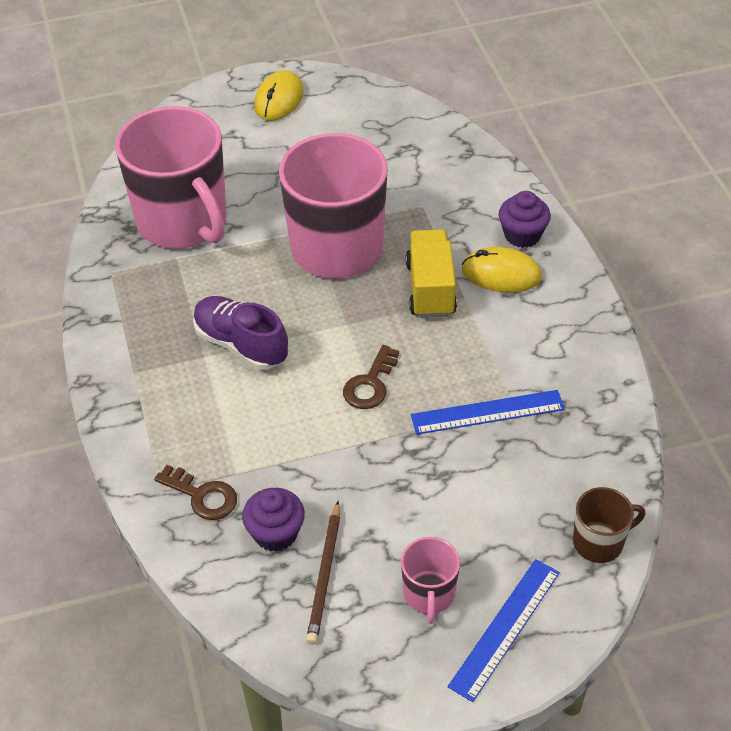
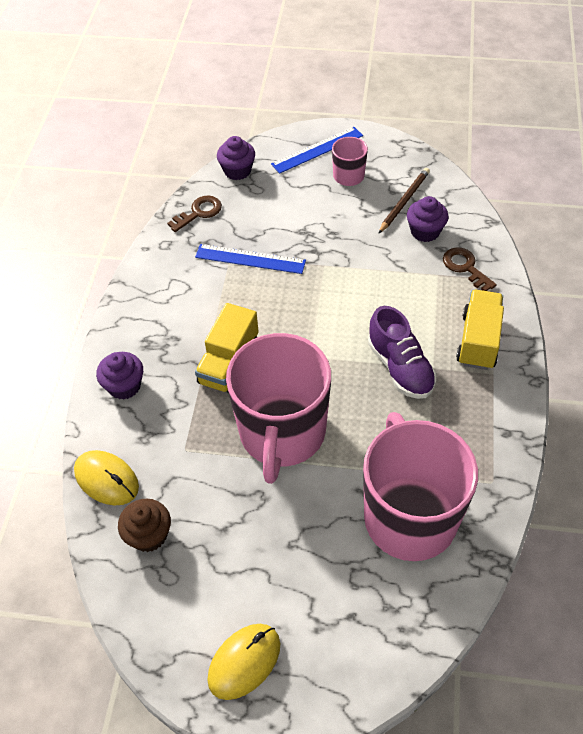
camera: 155 degrees left, 5 degrees up
brown key [343,345,399,409] -> brown key moved to [167,195,222,232]
yellow mouse [462,247,542,292] -> yellow mouse moved to [74,450,139,506]
brown mug [573,487,645,563] -> purple cupcake [217,136,255,180]
none -> brown cupcake [118,499,171,552]
none -> yellow truck [456,290,504,370]

